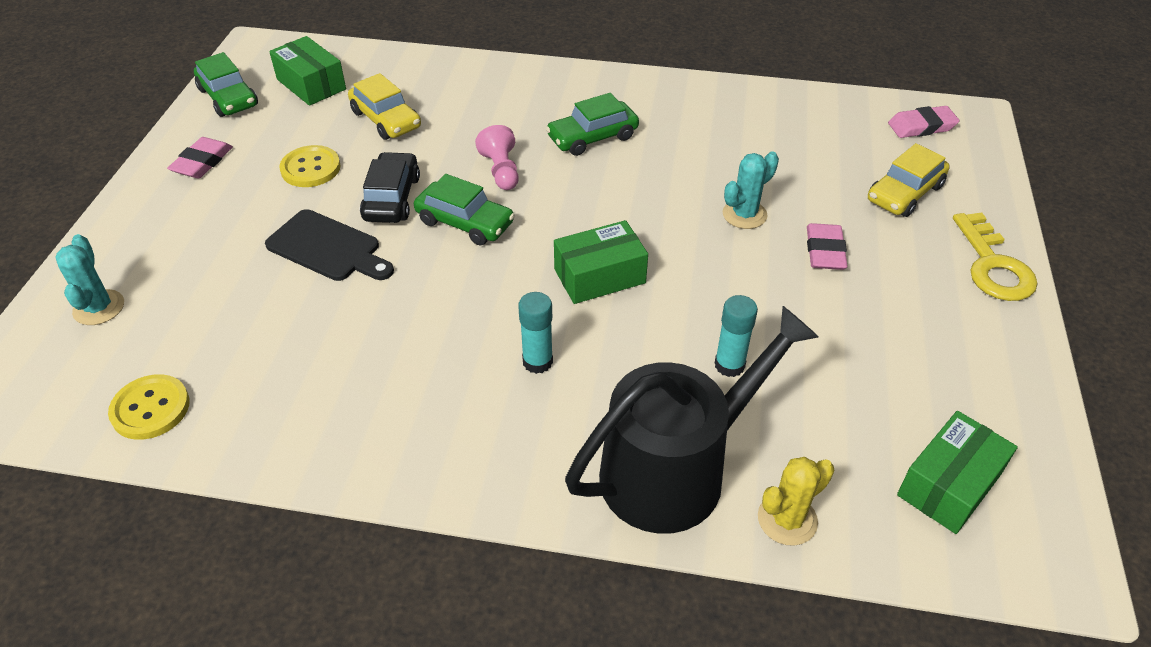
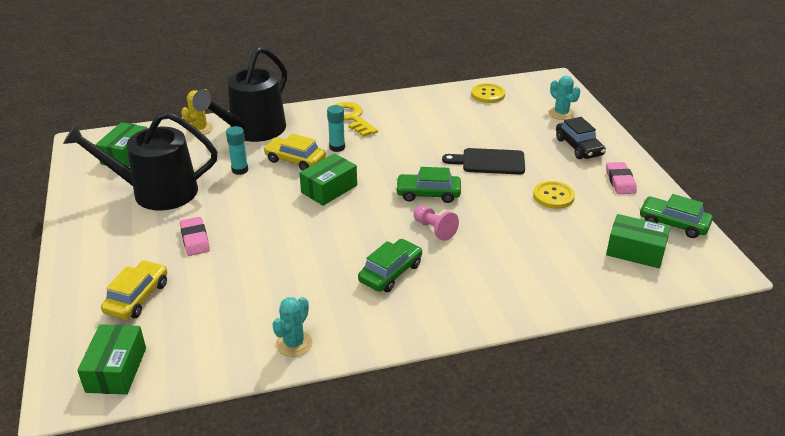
camera: 155 degrees right, 10 degrees down
yellow car [348,73,421,140] -> yellow car moved to [263,133,326,171]
black car [360,152,420,223] -> black car moved to [556,117,606,159]
turquoise cactus [723,151,779,229] -> turquoise cactus moved to [272,297,312,357]
pink eraser [888,106,960,138] -> green box [77,324,146,395]
yellow key [953,213,1037,301] -> yellow key moved to [335,102,378,137]
none -> black watering can [63,111,217,211]

